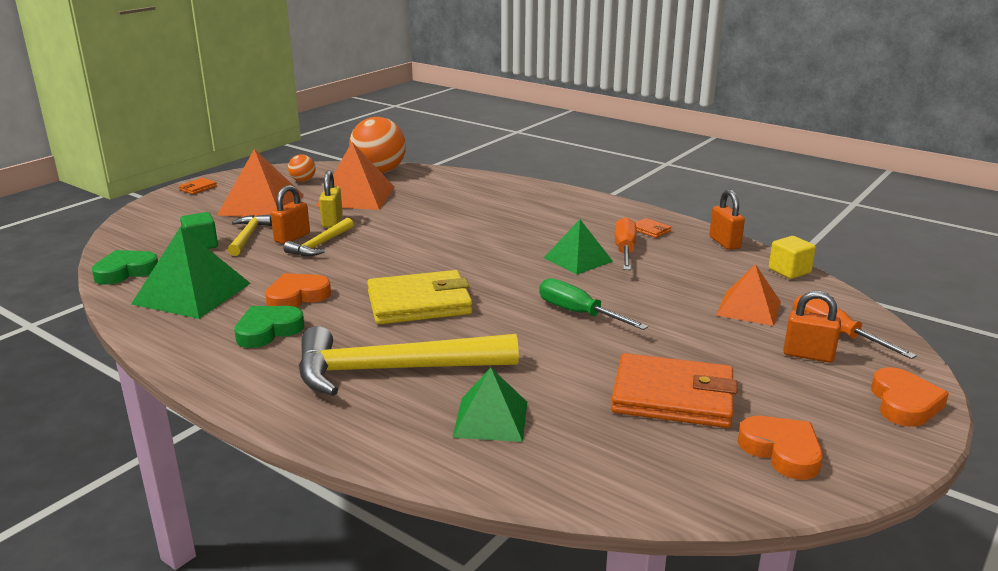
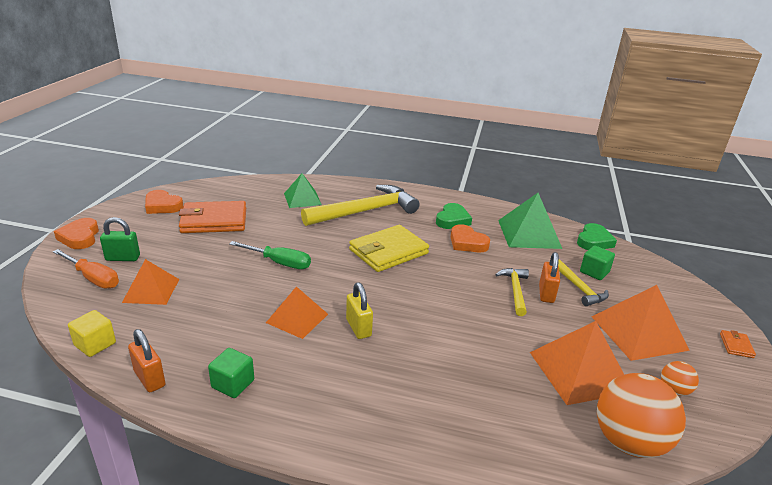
camera: 155 degrees right, 5 degrees up
orange heart [265,273,331,307] -> orange heart turned 105 degrees clockwise [451,224,490,252]
yellow padlock [319,170,343,228] -> yellow padlock moved to [346,282,373,339]
green pyramid [544,219,613,275] -> orange pyramid [266,286,328,339]
orange screwdriver [615,217,636,270] -> none
orange wallet [635,218,671,238] -> green cube [208,348,254,398]
orange padlock [783,291,841,363] -> green padlock [100,217,140,261]

